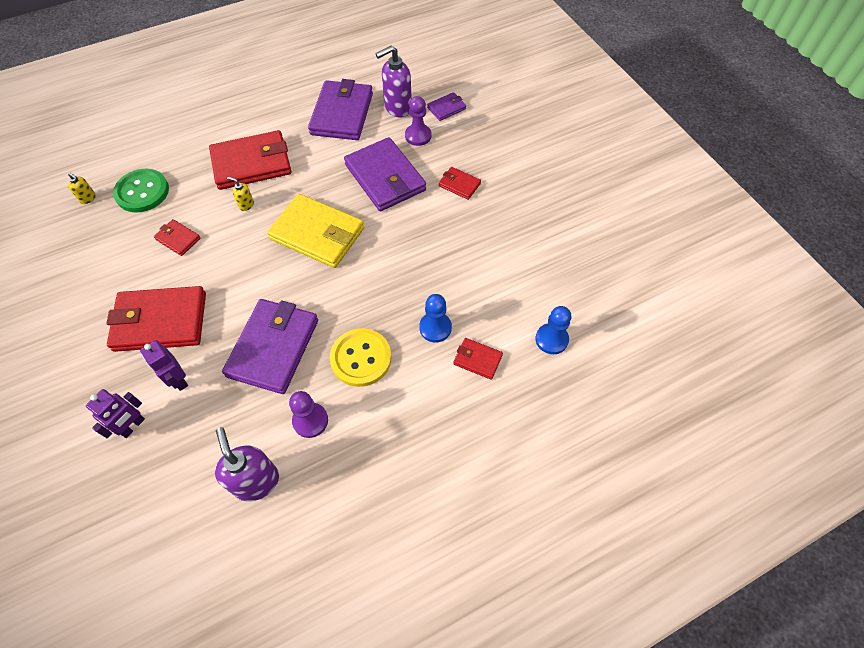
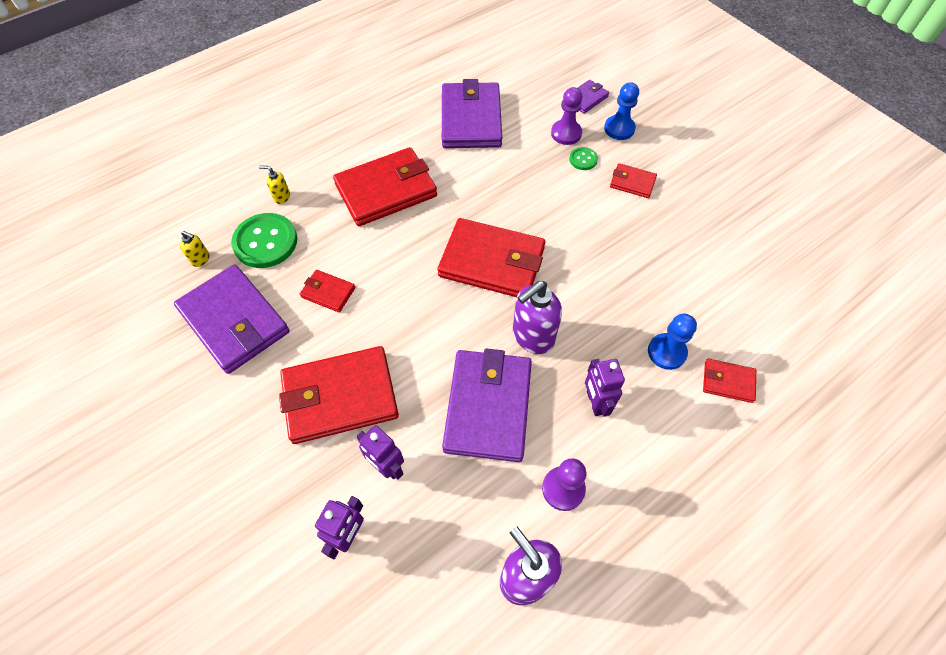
camera: 10 degrees left, 0 degrees up
yellow soap dispenser [227,177,254,211] -> yellow soap dispenser moved to [259,165,290,204]
yellow wallet [267,194,364,268] -> red wallet [437,218,545,297]
yellow button [330,328,391,387] -> purple robot [585,359,625,417]
purple wallet [344,137,426,211] -> purple wallet moved to [174,264,290,374]
purple soap dispenser [376,46,412,118] -> purple soap dispenser moved to [513,281,562,354]
blue pawn [535,306,572,354] -> blue pawn moved to [604,82,639,140]
none -> green button [569,147,598,170]

